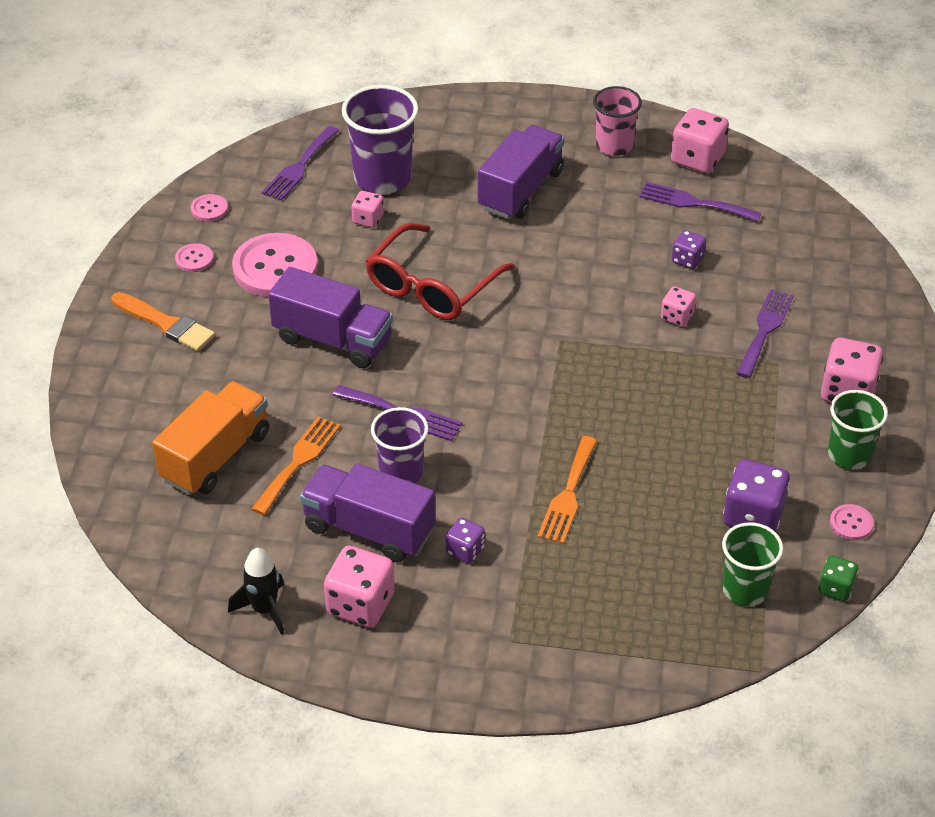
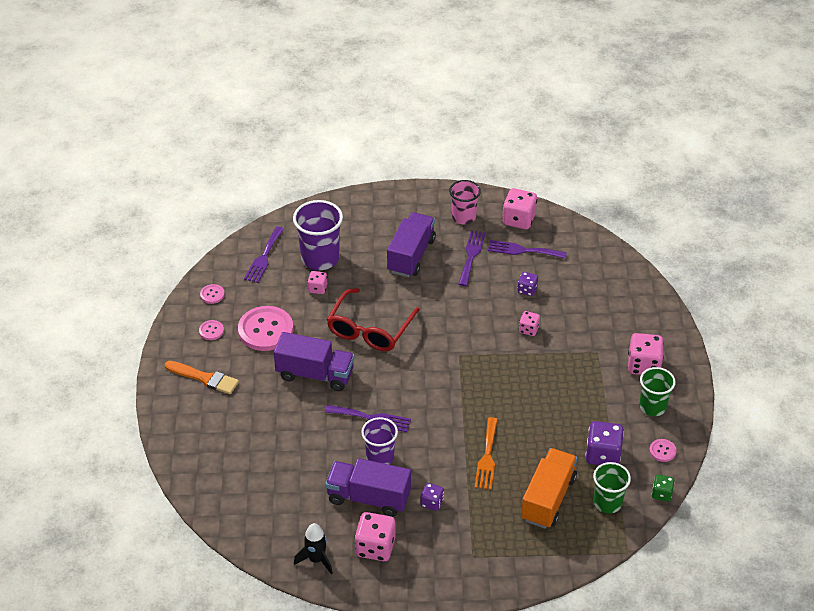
camera: 10 degrees left, 0 degrees up
orange truck [152,381,269,495] -> orange truck moved to [521,448,577,529]
orange fork [252,416,341,515] -> none
purple fork [736,289,794,378] -> purple fork moved to [458,230,486,286]

